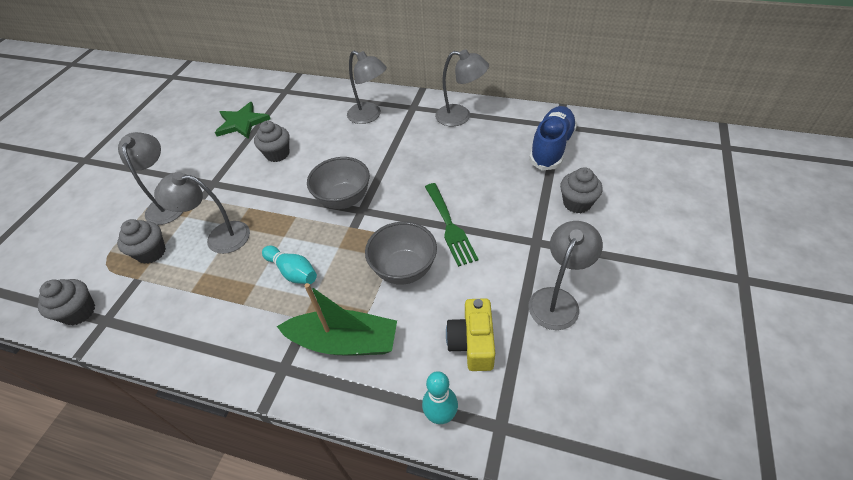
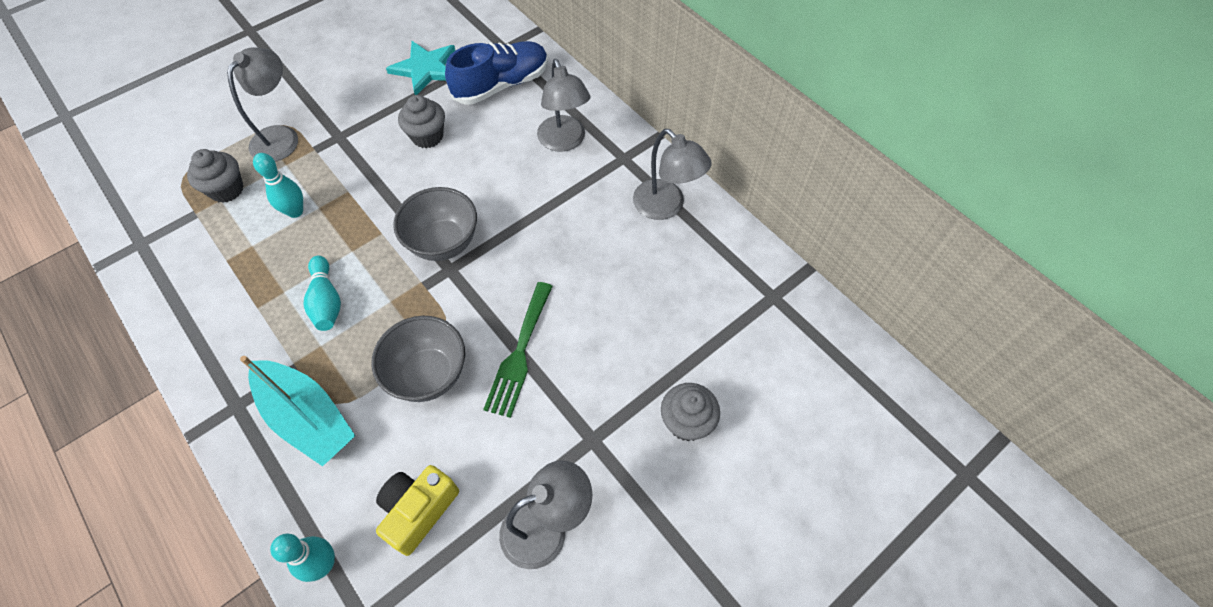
camera: 30 degrees right, 10 degrees up
grey cupcake [38,279,95,325] -> none
grey lamp [154,172,250,254] -> turquoise bowling pin [253,153,303,218]
green star [215,102,270,139] -> turquoise star [386,41,456,95]
green boat [277,283,397,356] -> turquoise boat [240,356,355,467]
blue shoe [529,106,577,171] -> blue shoe moved to [445,41,548,104]

